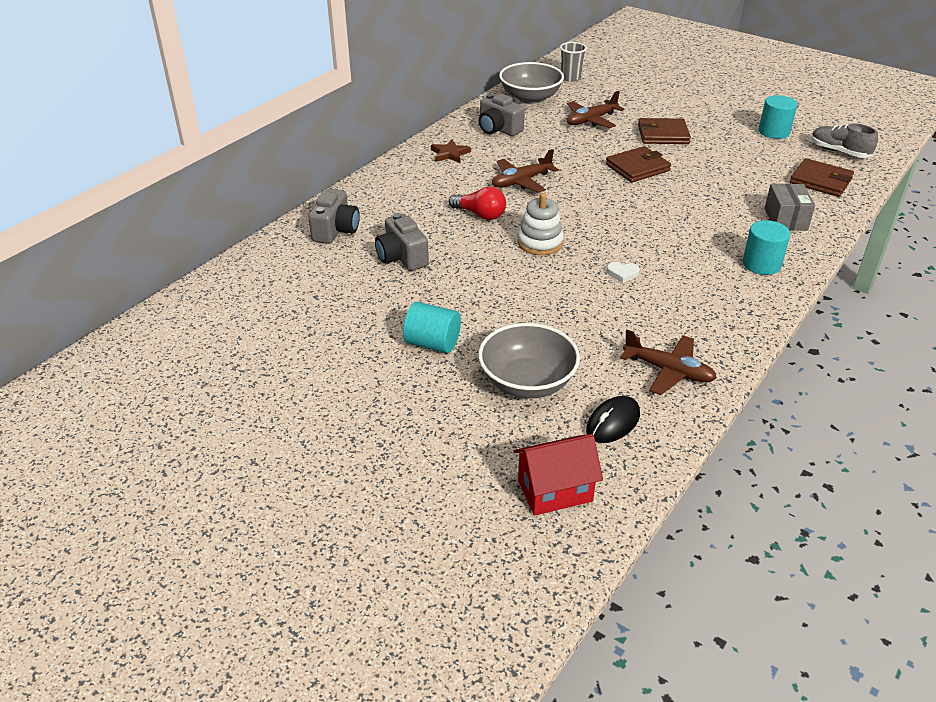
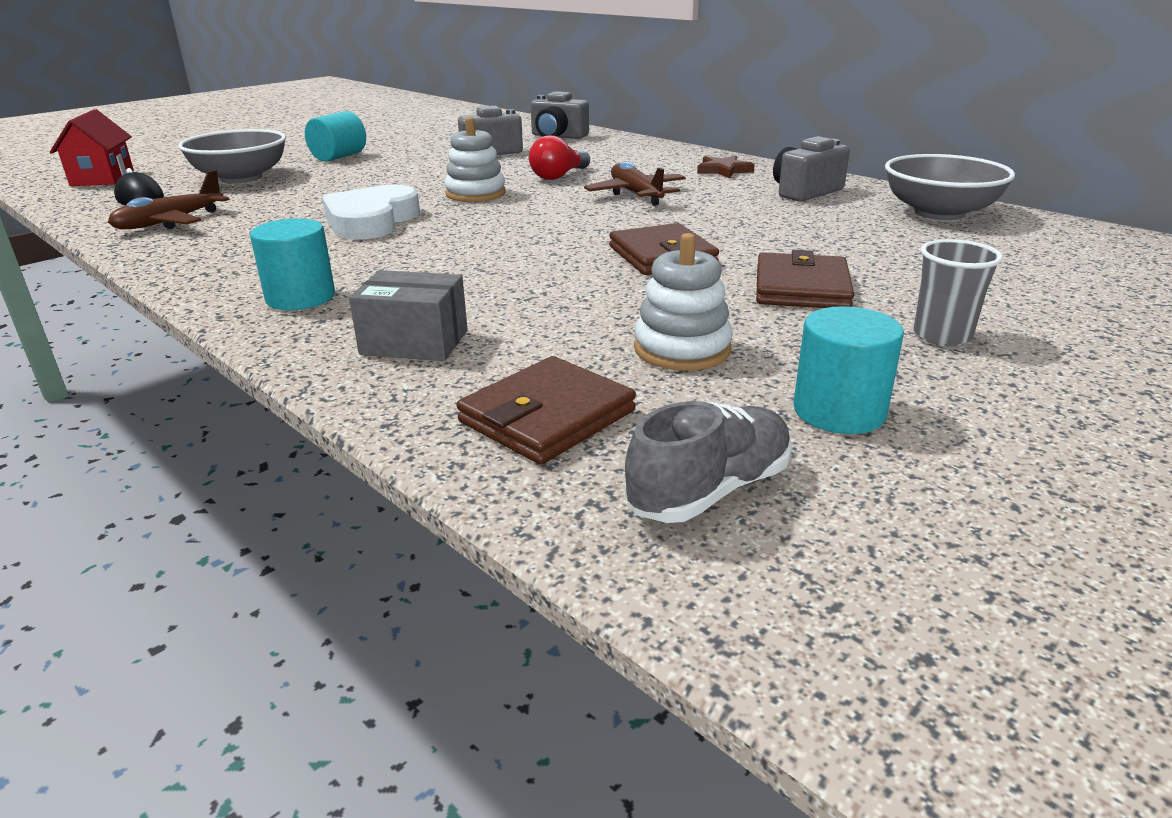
camera: 100 degrees right, 10 degrees down
grey cup [560,42,587,82] -> grey cup moved to [913,239,1003,347]
brown plane [567,91,624,128] -> none
white heart [606,262,640,283] -> white heart [322,185,420,240], size x2.47
none -> white stacking toy [634,233,733,371]

